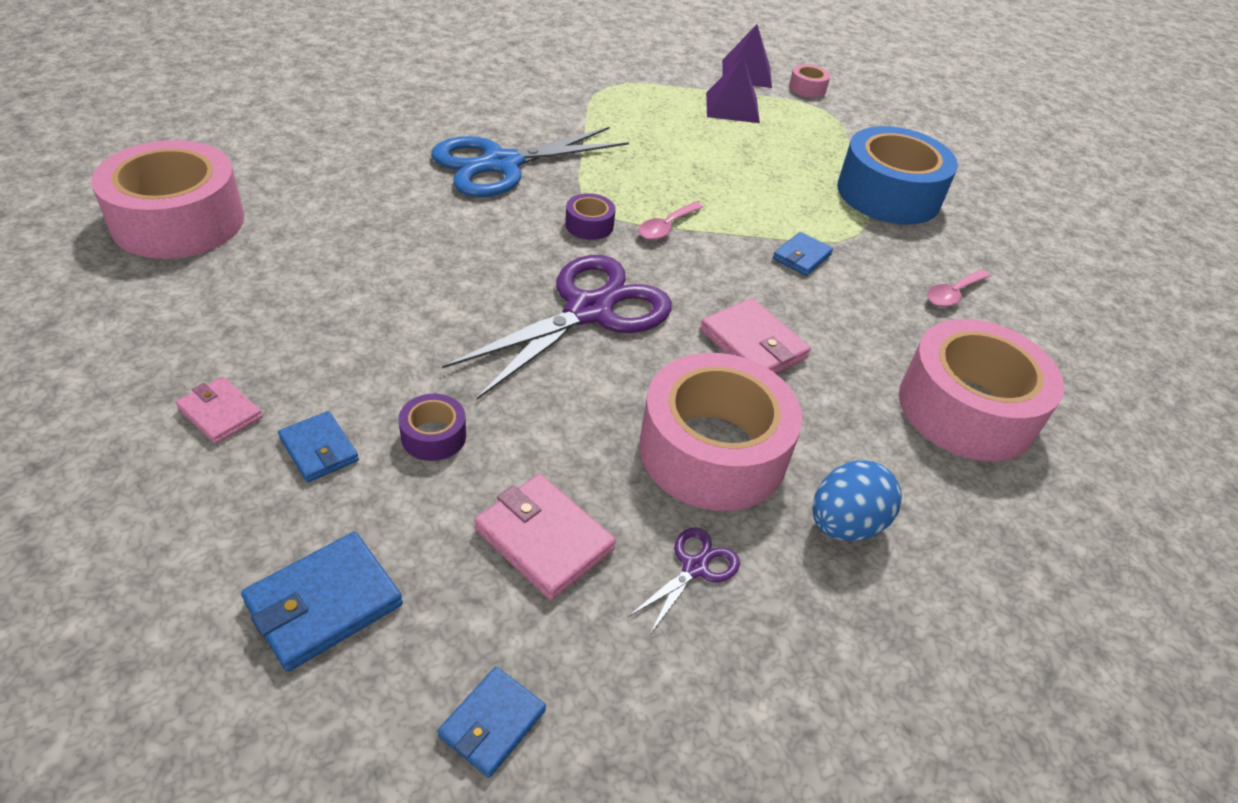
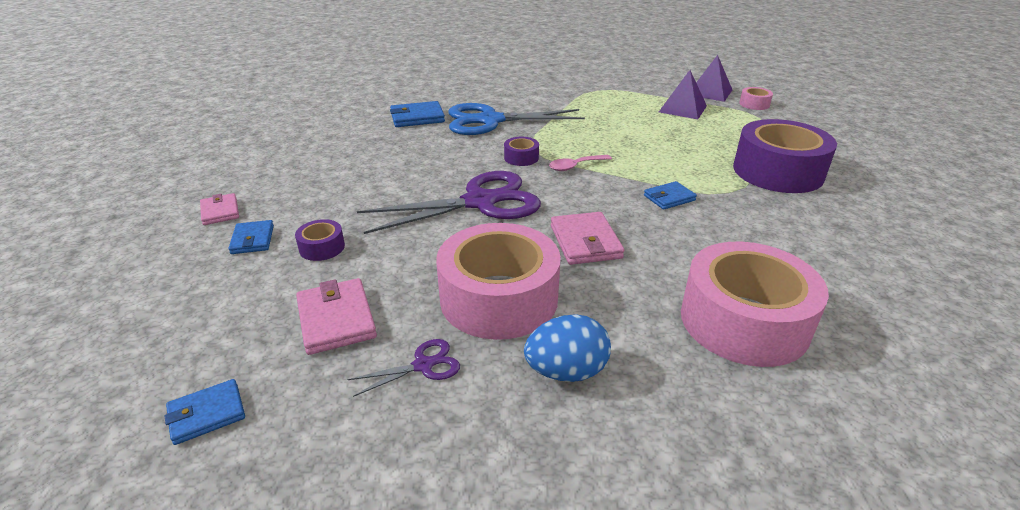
camera: 30 degrees right, 10 degrees down
pink tape [91,140,244,259] -> none
blue wallet [241,532,403,672] -> blue wallet moved to [390,101,445,127]
blue tape [837,126,958,224] -> purple tape [733,119,837,193]
pink spoon [927,269,991,307] -> none

